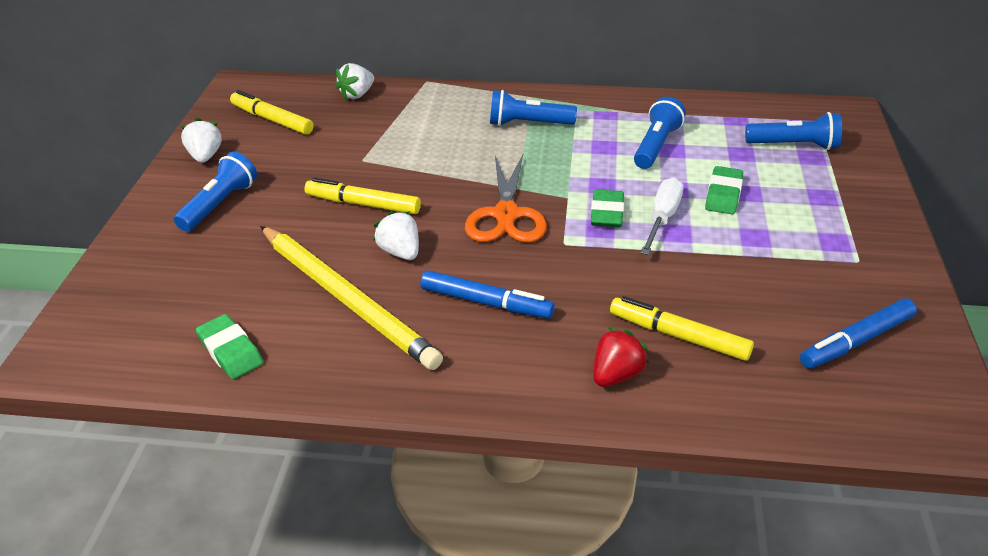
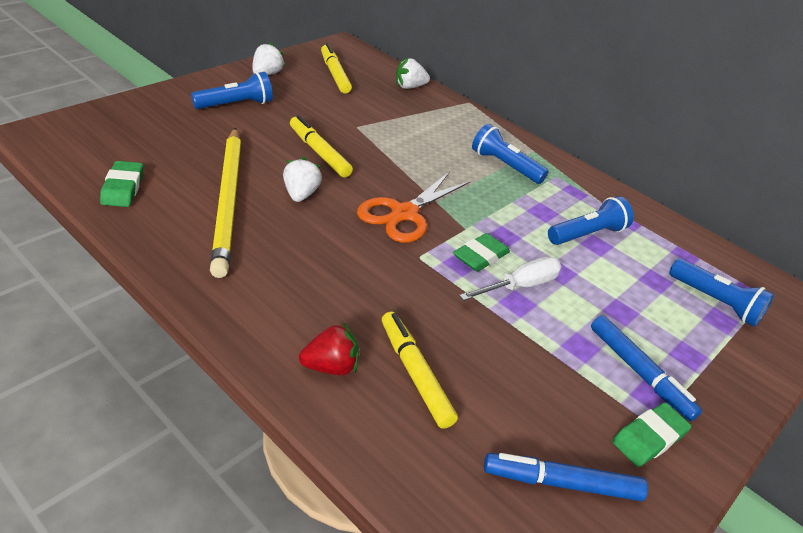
camera: 30 degrees right, 0 degrees up
blue marker [421,270,555,319] -> blue marker moved to [591,315,702,421]
green eraser [705,166,743,214] -> green eraser moved to [612,402,691,467]

